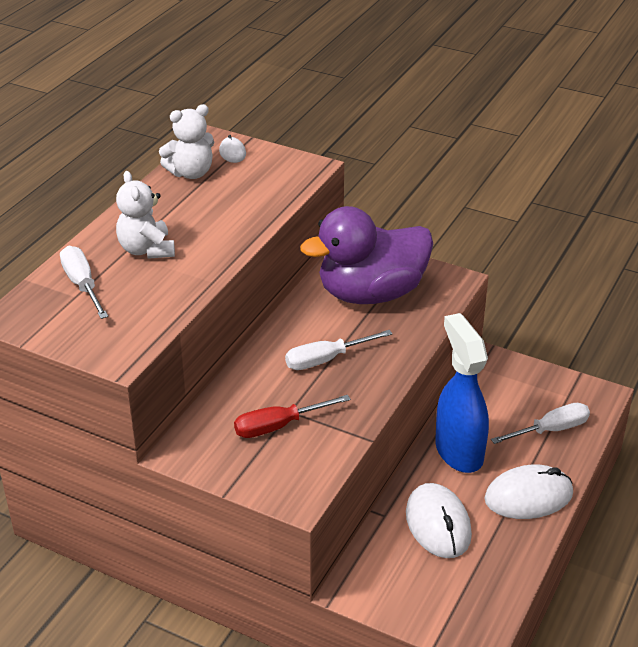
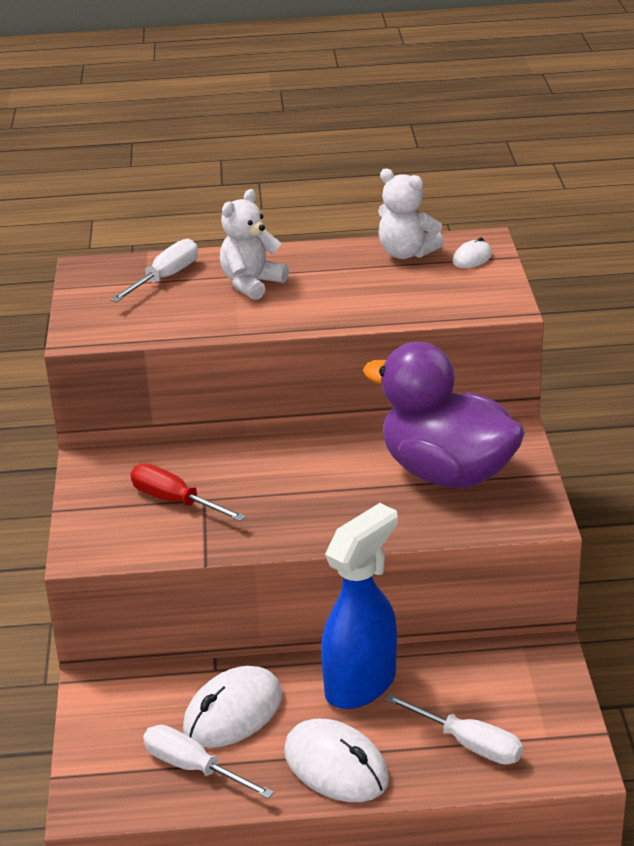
camera: 60 degrees right, 5 degrees down
white screwdriver [285,330,393,370] -> white screwdriver moved to [143,725,274,799]

